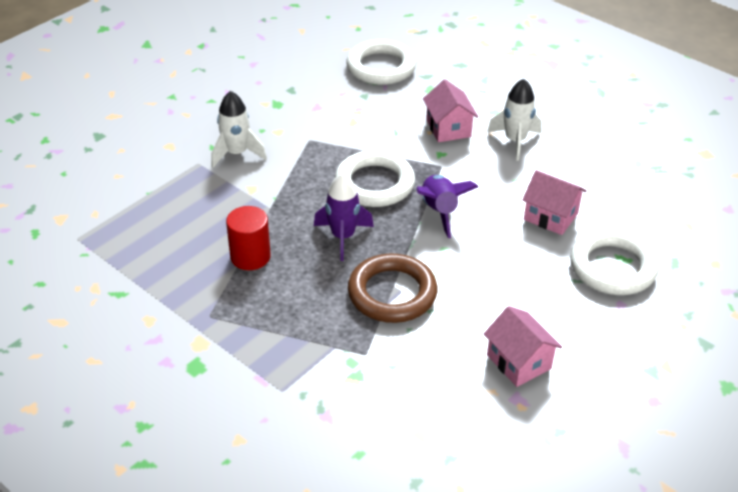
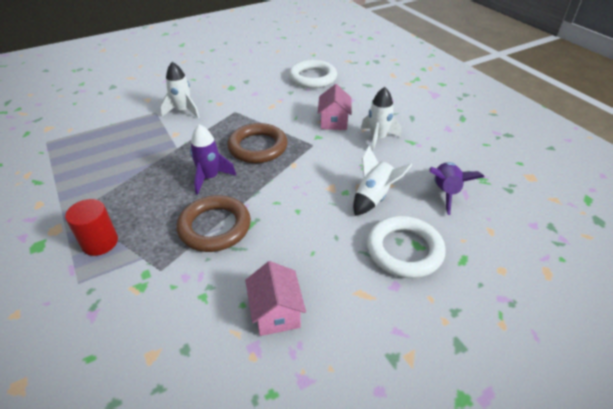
camera: 20 degrees right, 0 degrees up
red cylinder [226,206,271,270] -> red cylinder moved to [65,199,118,256]
white ring [335,150,415,207] -> brown ring [227,123,288,163]
purple rocket [416,175,478,238] -> purple rocket moved to [429,162,484,215]
pink house [522,170,587,235] -> white rocket [353,146,413,216]

